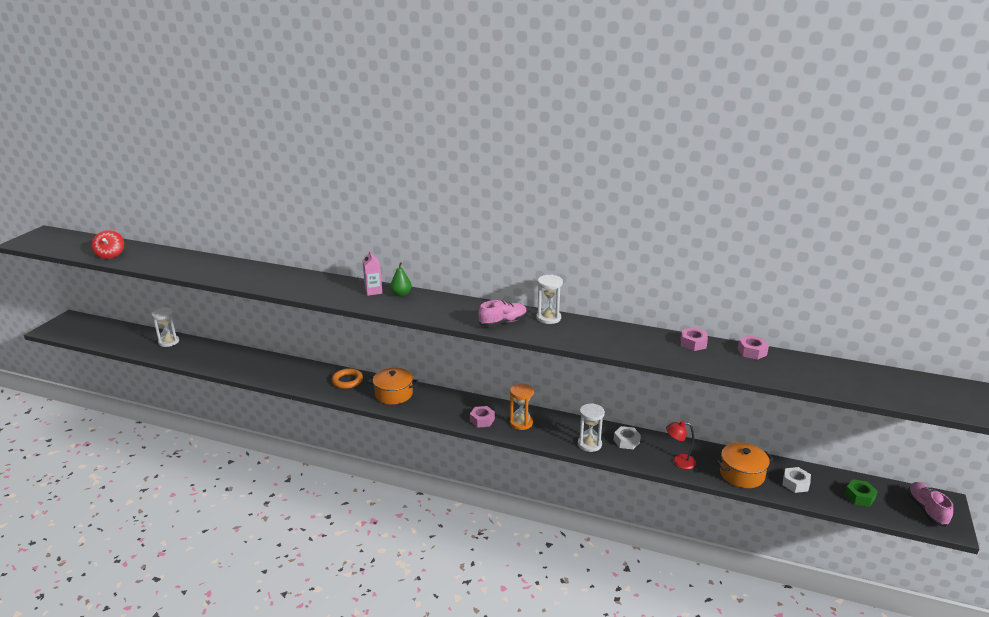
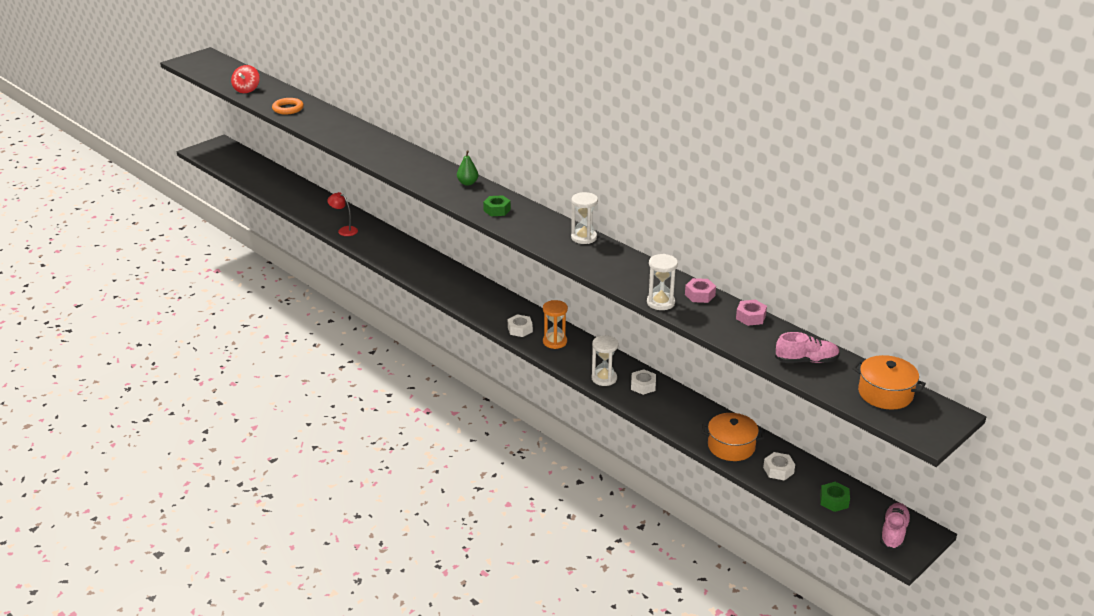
camera: 25 degrees right, 5 degrees up
white hourglass [151,308,179,347] -> white hourglass moved to [647,254,678,310]
orange ring [331,368,363,389] -> orange ring moved to [272,98,304,115]
pink carton [362,251,382,296] -> none
orange pot [368,368,418,405] -> orange pot moved to [853,355,926,409]
pink nut [470,406,495,428] -> white nut [508,314,533,337]
pink shoe [479,300,527,327] -> pink shoe moved to [775,332,840,363]
red lamp [666,421,696,469] -> red lamp moved to [327,192,358,236]
none -> green nut [483,195,511,216]

